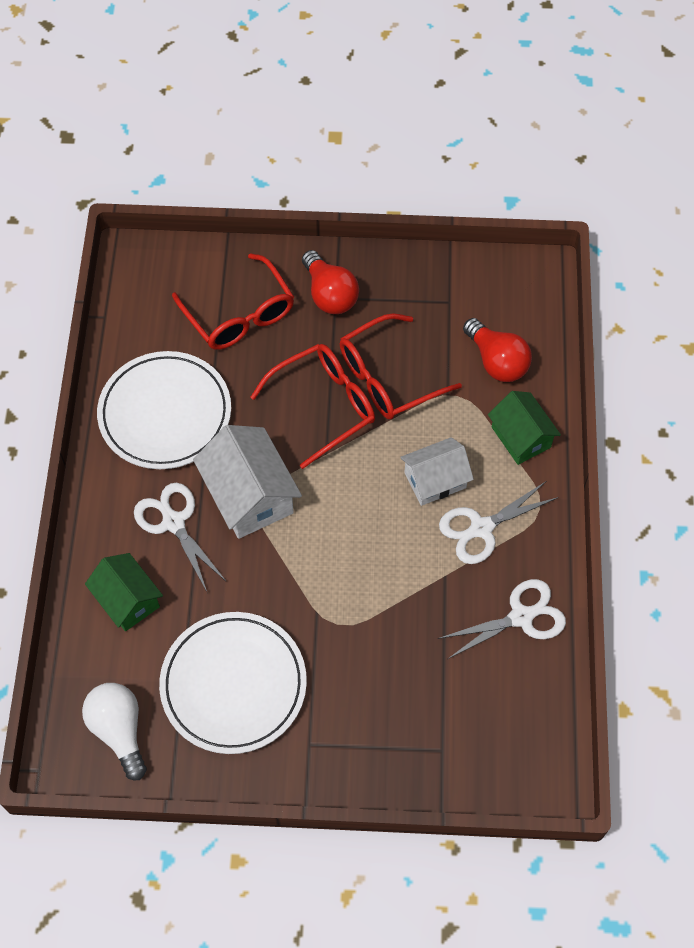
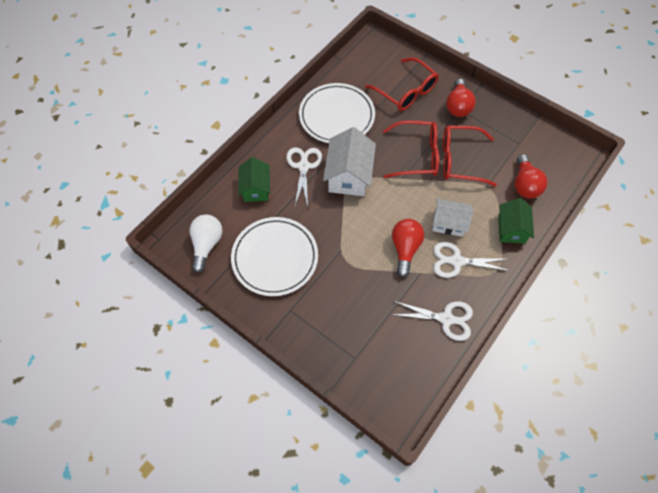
camera: 35 degrees right, 0 degrees up
red glasses [172,253,294,350] -> red glasses turned 45 degrees counterclockwise [365,57,439,111]
none -> red light bulb [392,219,424,277]

